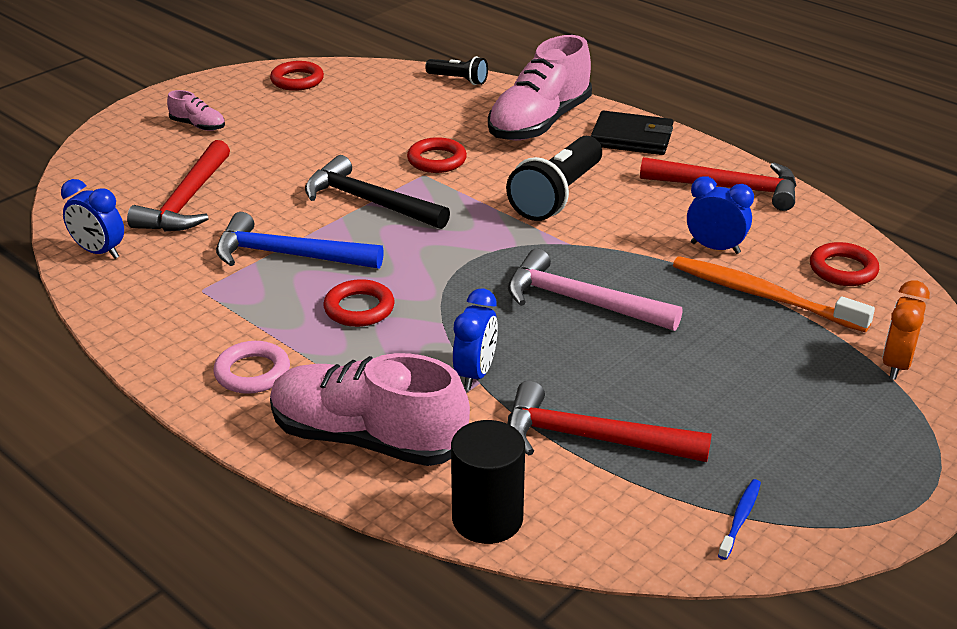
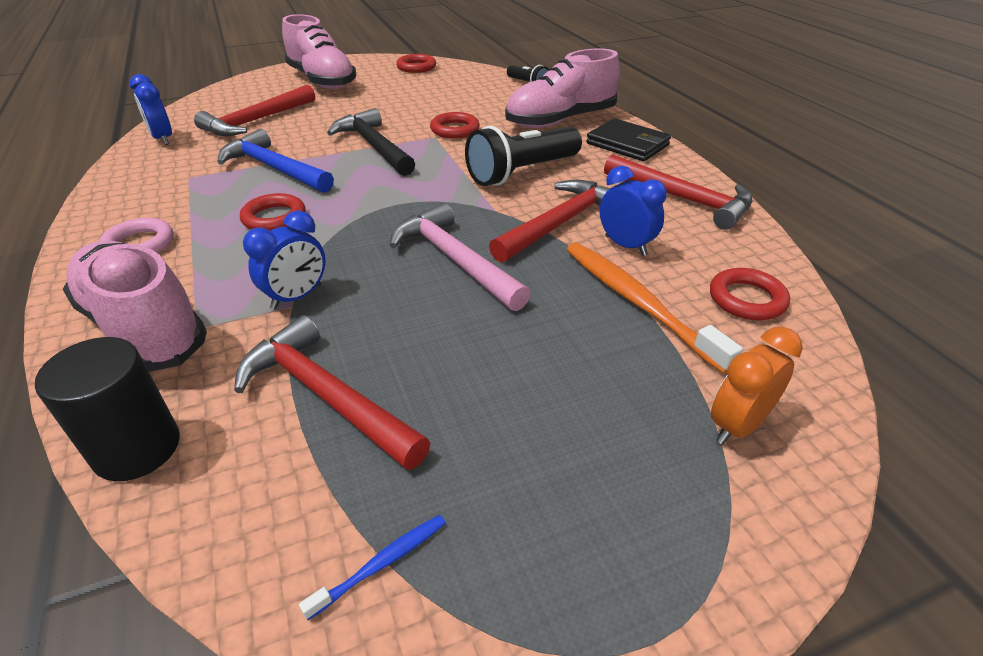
camera: 25 degrees right, 5 degrees up
pink shoe [167,90,225,131] -> pink shoe [282,14,356,89], size x2.26
none -> red hammer [489,180,610,262]

